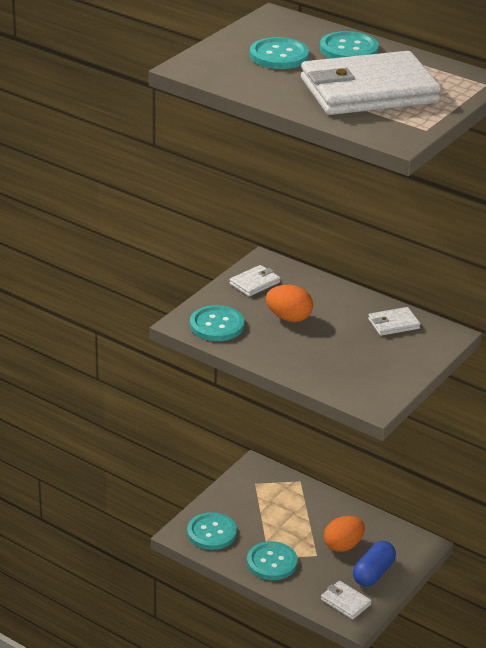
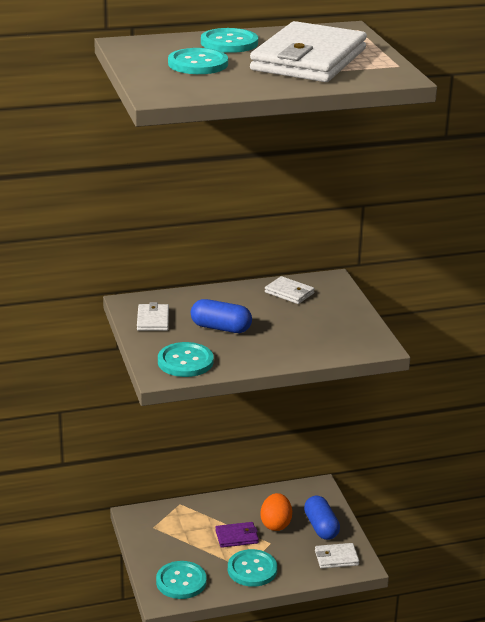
camera: 50 degrees left, 5 degrees down
orange egg [266,285,313,322] -> blue capsule [191,299,252,333]
white wallet [368,307,420,336] -> white wallet turned 75 degrees counterclockwise [265,276,315,304]
none -> purple wallet [215,522,259,548]

